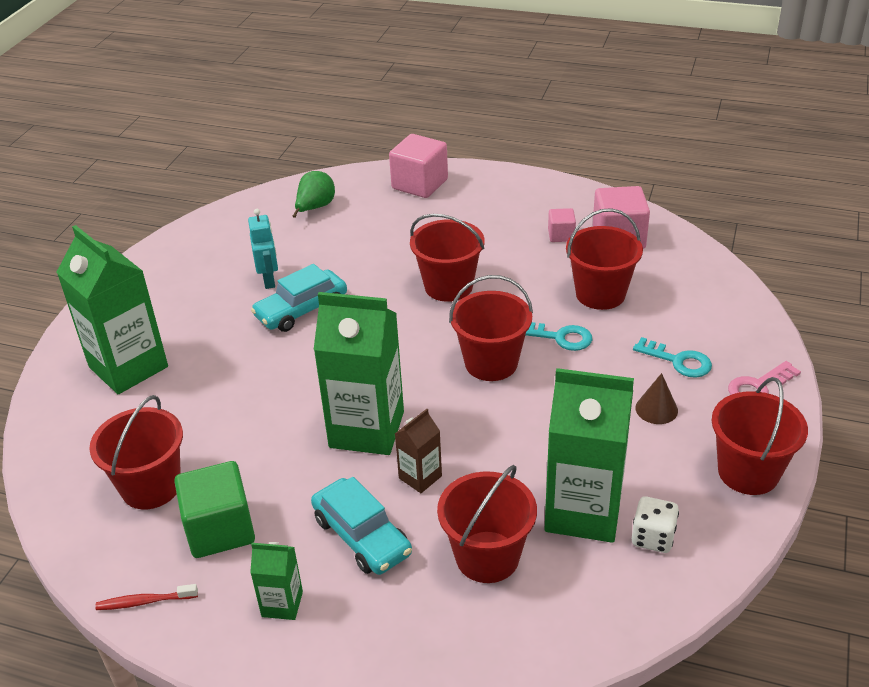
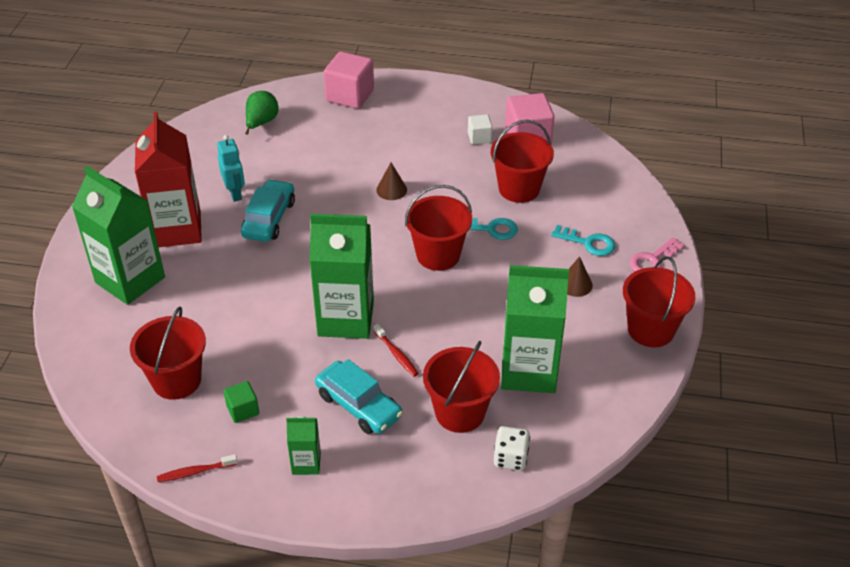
camera: 10 degrees left, 5 degrees up
green cube [174,461,255,558] -> green cube [224,381,259,423], size x0.53
turquoise car [251,264,347,332] -> turquoise car turned 150 degrees clockwise [241,179,295,242]
brown carton [395,409,442,493] -> red toothbrush [373,324,419,377]
red bucket [410,214,484,302] -> brown cone [376,163,407,200]
pink cube [548,208,576,242] -> white cube [468,114,492,144]
white dice [632,496,679,553] -> white dice moved to [494,426,530,471]
none -> red carton [135,111,202,247]

